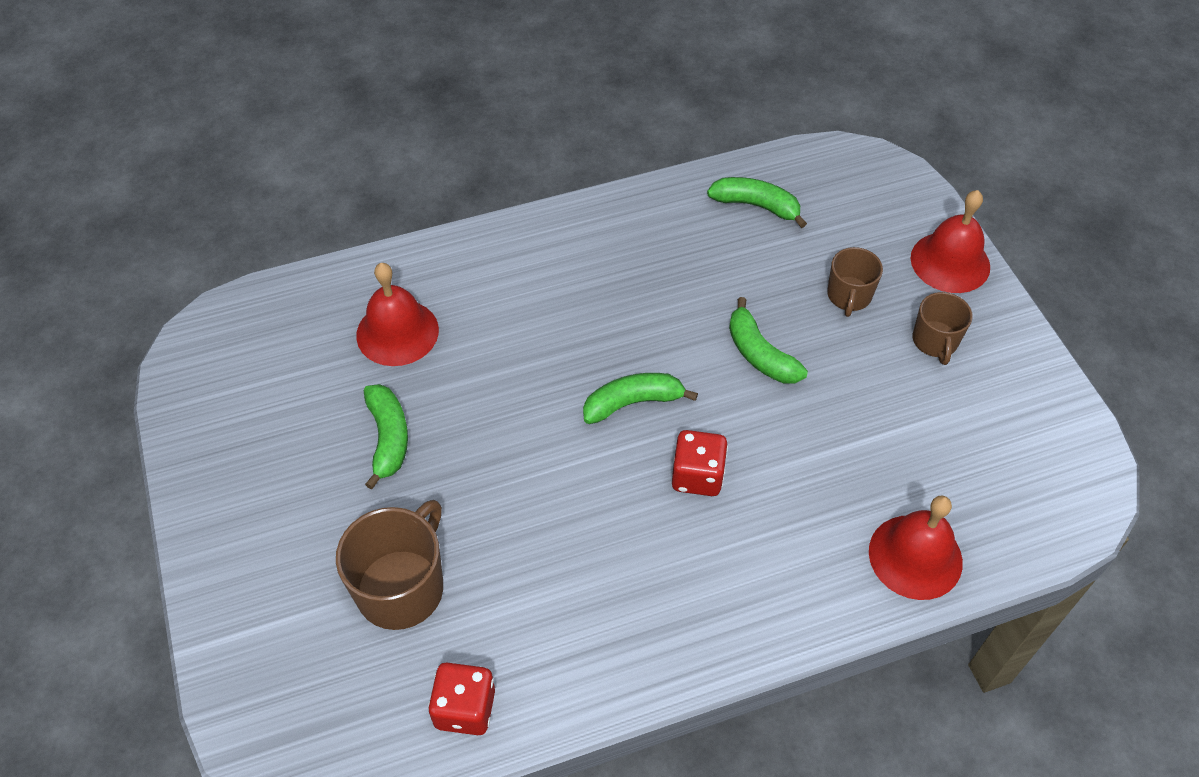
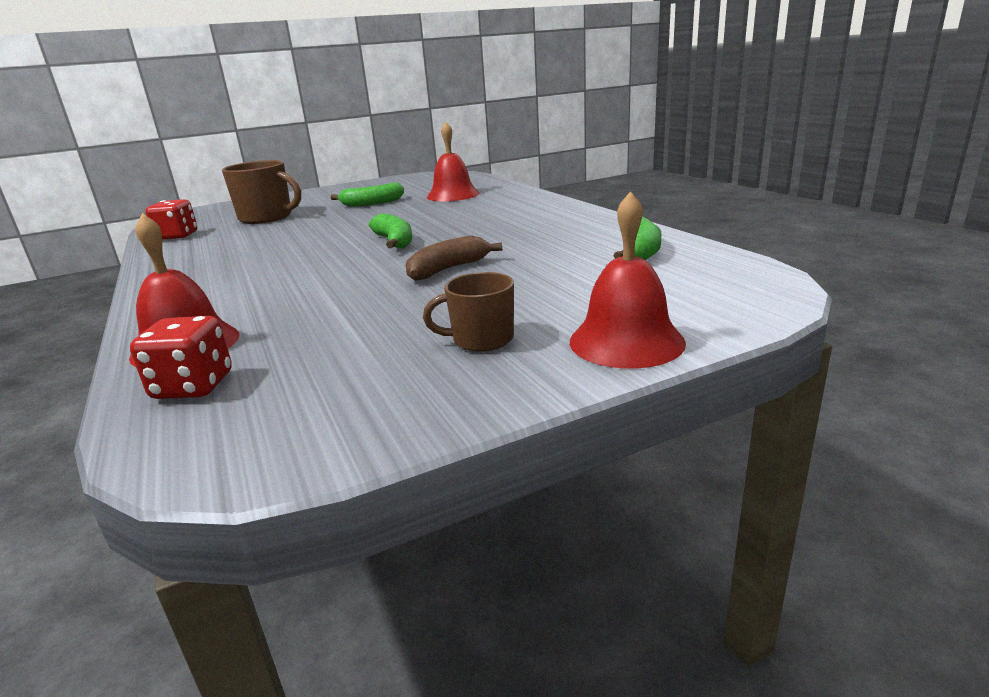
camera: 85 degrees right, 30 degrees down
red dice [672,430,728,496] -> red dice moved to [130,316,232,399]
green banana [729,297,808,383] -> brown banana [406,235,502,281]
brown mug [827,247,883,317] -> none

